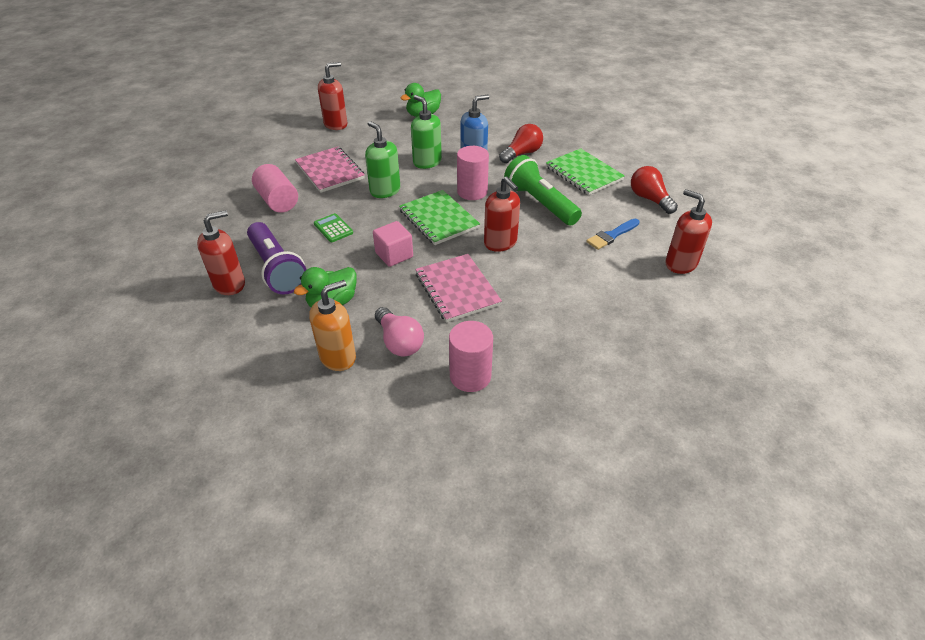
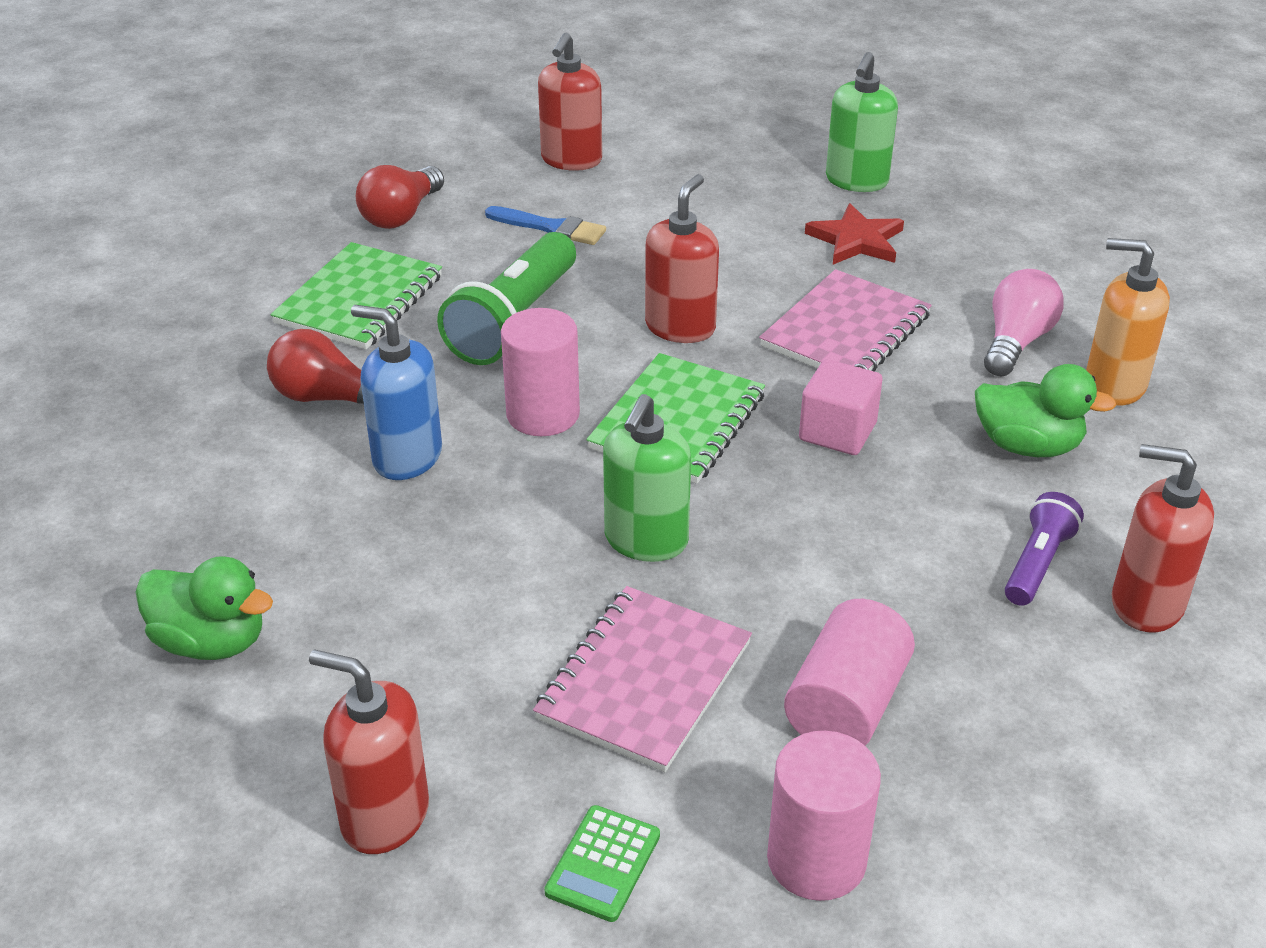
camera: 120 degrees left, 5 degrees down
purple flashlight [247,222,307,295] -> purple flashlight [1005,492,1084,606], size x0.55
green calculator [314,213,353,242] -> green calculator moved to [544,805,660,922]
green soap dispenser [411,95,442,169] -> green soap dispenser moved to [826,52,898,192]
pink cylinder [449,321,493,392] -> pink cylinder moved to [767,731,881,901]
none -> red star [805,203,904,265]

